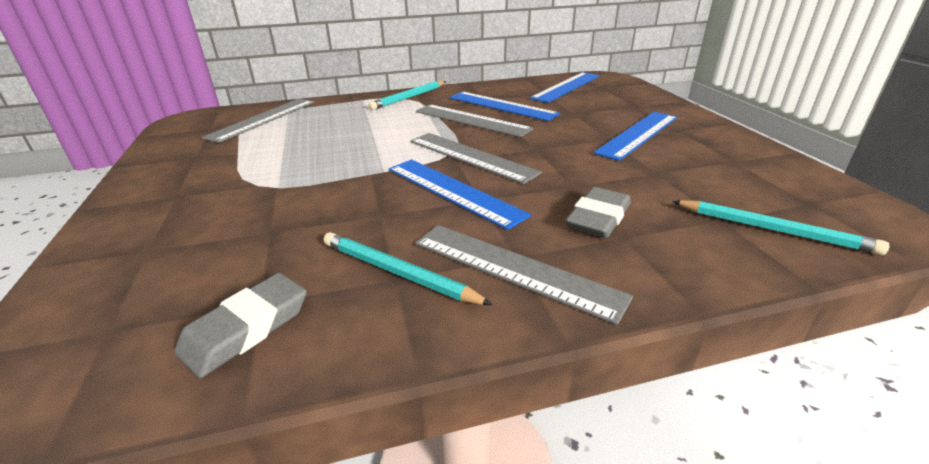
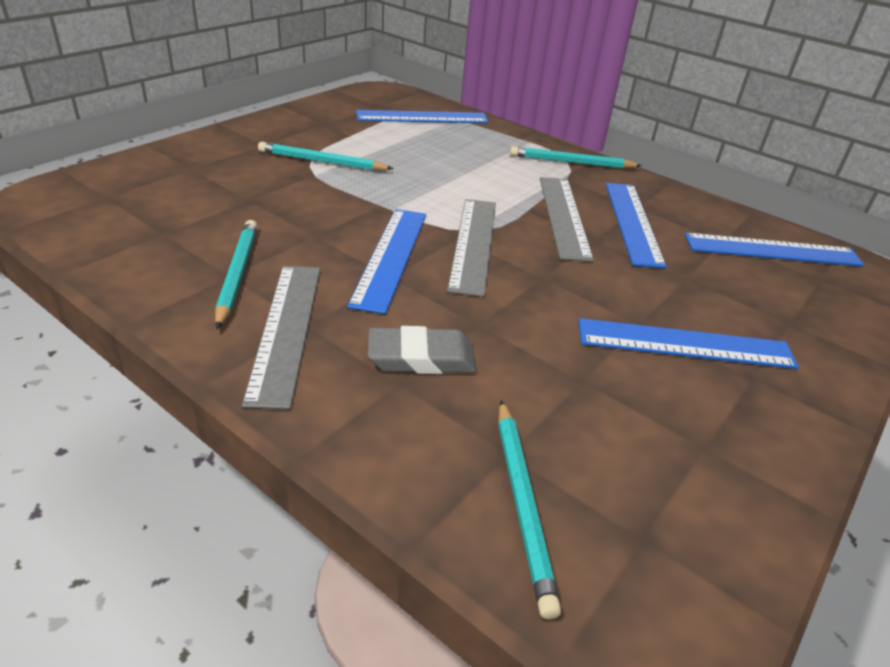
camera: 50 degrees right, 5 degrees up
grey eraser [174,273,307,378] -> none
grey ruler [201,99,315,143] -> blue ruler [356,110,489,123]
none -> turquoise pencil [258,142,394,171]

